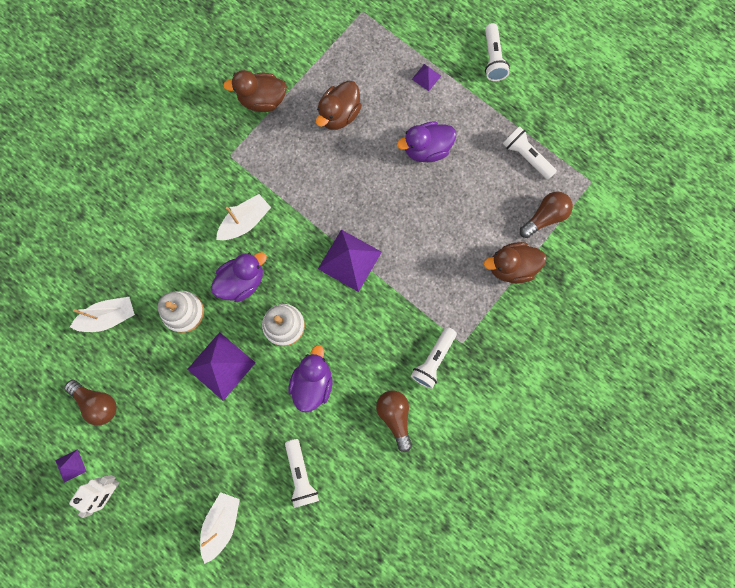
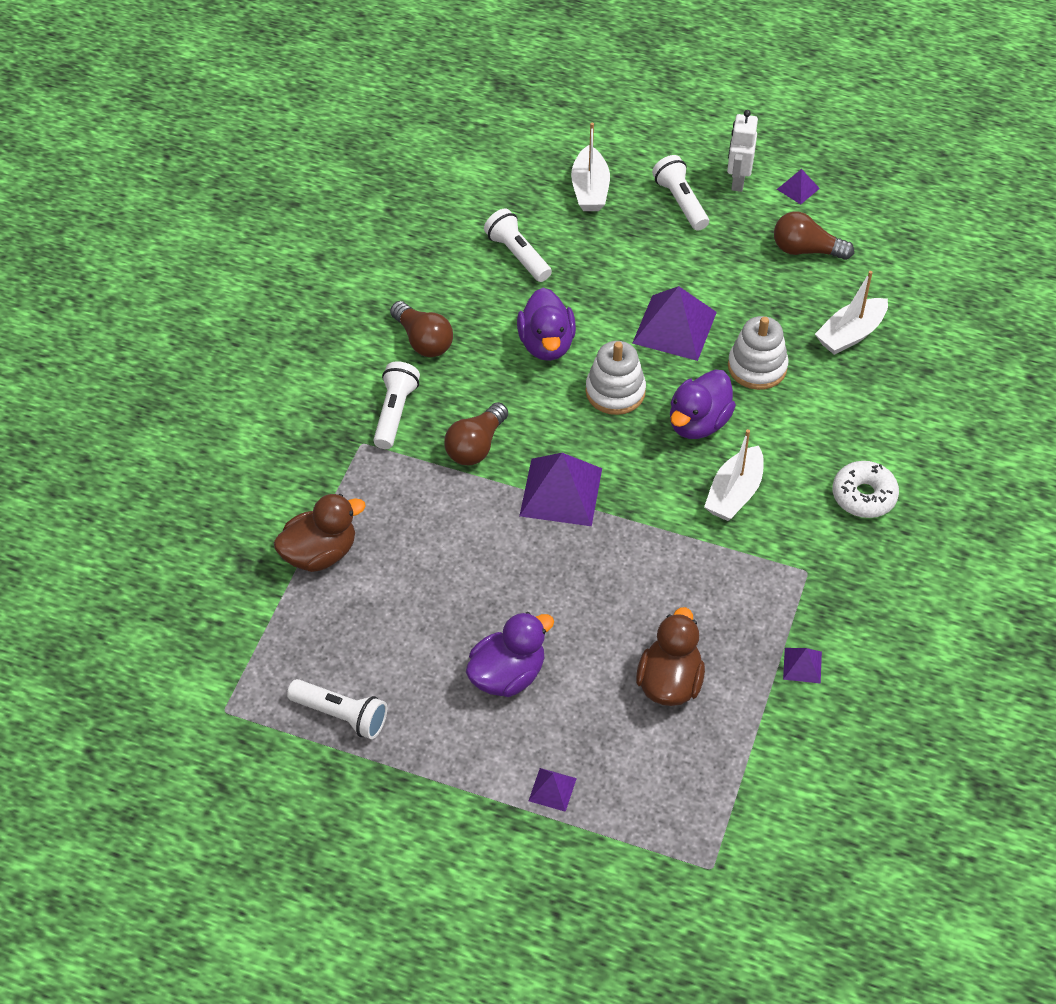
camera: 160 degrees right, 25 degrees down
brown duck [223,70,287,112] -> purple pyramid [783,648,822,684]
white flashlight [485,23,510,81] -> white flashlight moved to [652,155,709,231]
brown light bulb [520,191,573,238] -> brown light bulb moved to [444,402,508,465]
none -> white donut [833,461,899,518]

